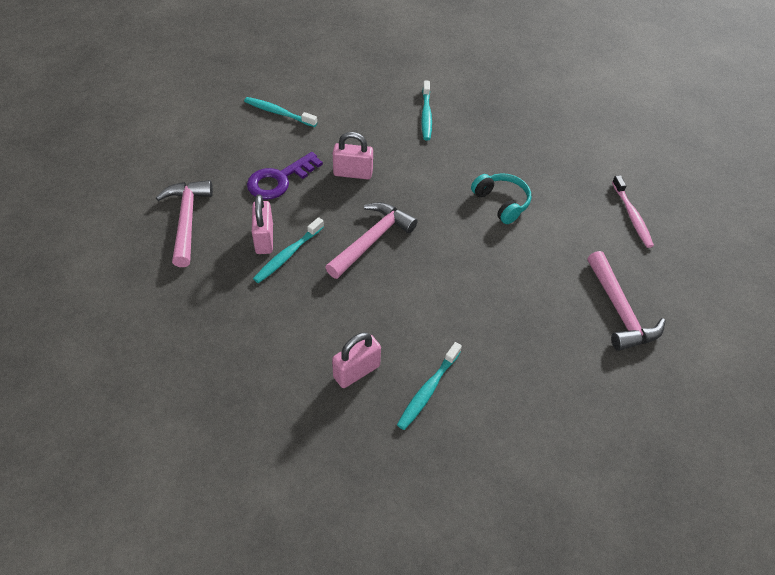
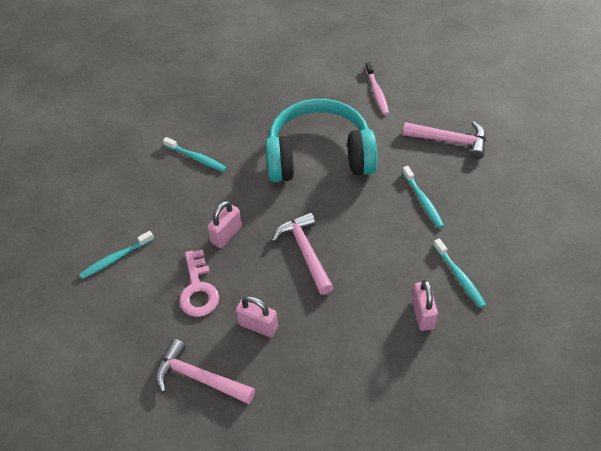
camera: 55 degrees left, 0 degrees up
purple key [247,152,323,200] -> pink key [179,249,219,317]
turquoise toothbrush [253,217,324,283] -> turquoise toothbrush moved to [402,166,444,228]
turquoise headphones [471,173,531,224] -> turquoise headphones [265,99,377,182], size x2.30
pink toothbrush [612,175,654,248] -> pink toothbrush turned 60 degrees clockwise [365,62,389,115]

